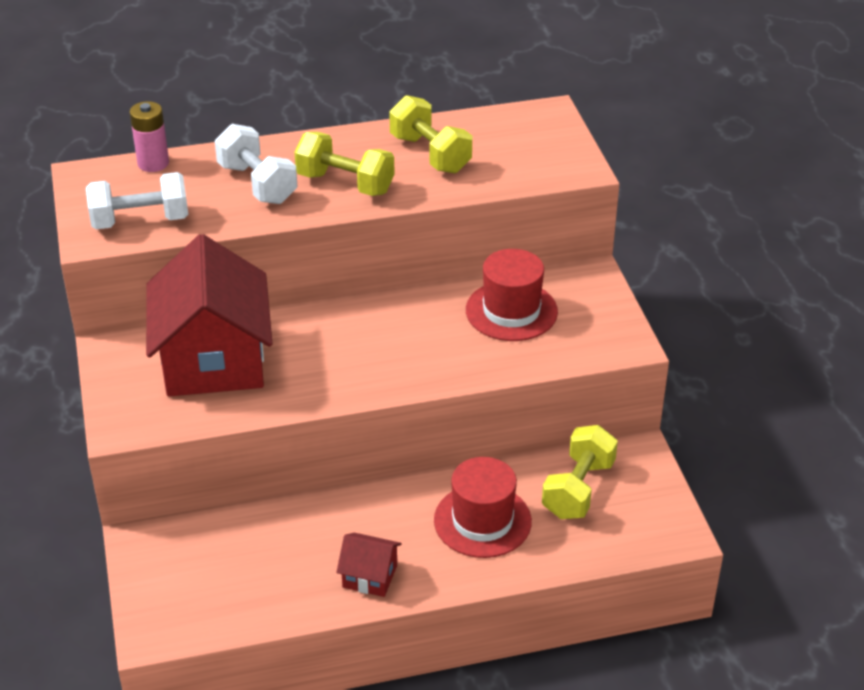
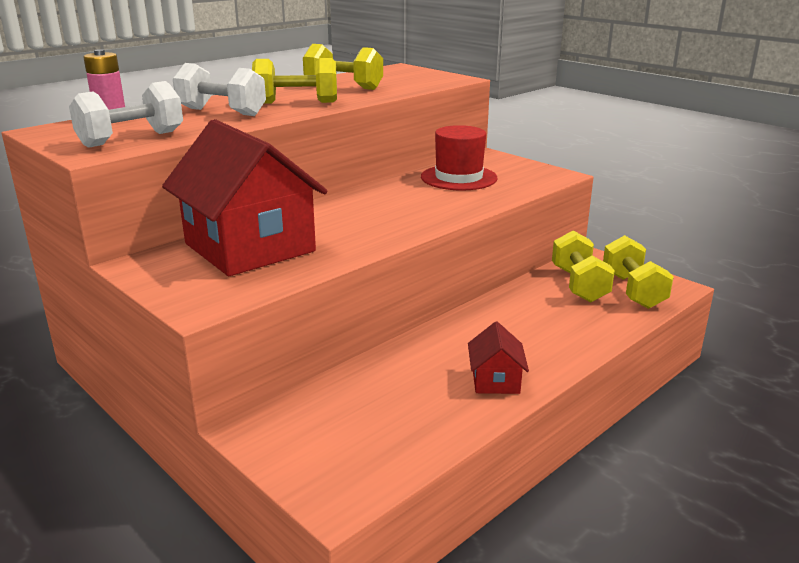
camera: 30 degrees left, 15 degrees down
red house [336,533,402,597] -> red house turned 75 degrees counterclockwise [468,321,529,394]
red hat [434,457,532,558] -> none
none -> yellow dumbbell [603,235,674,309]

